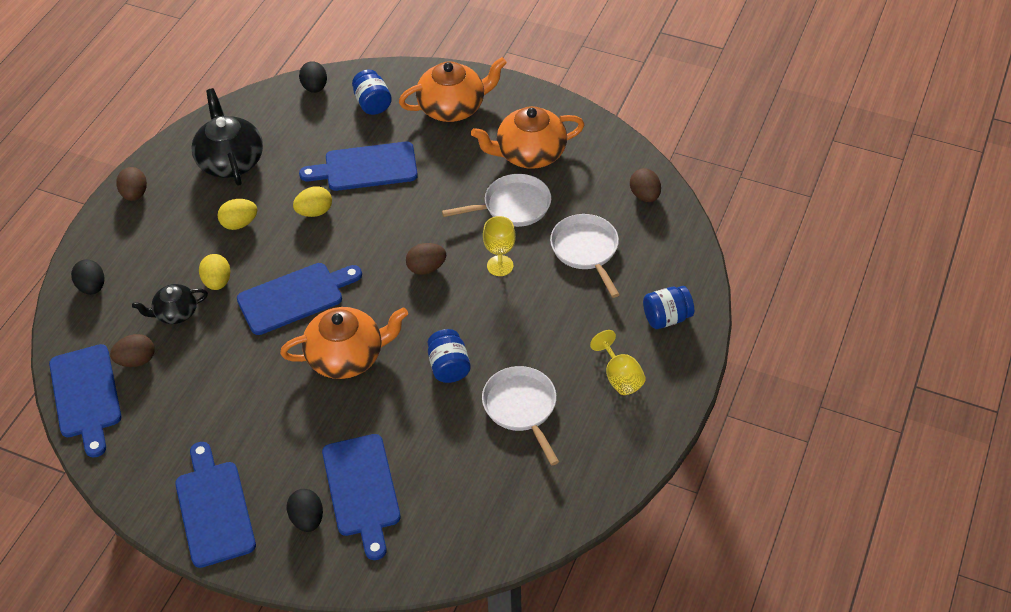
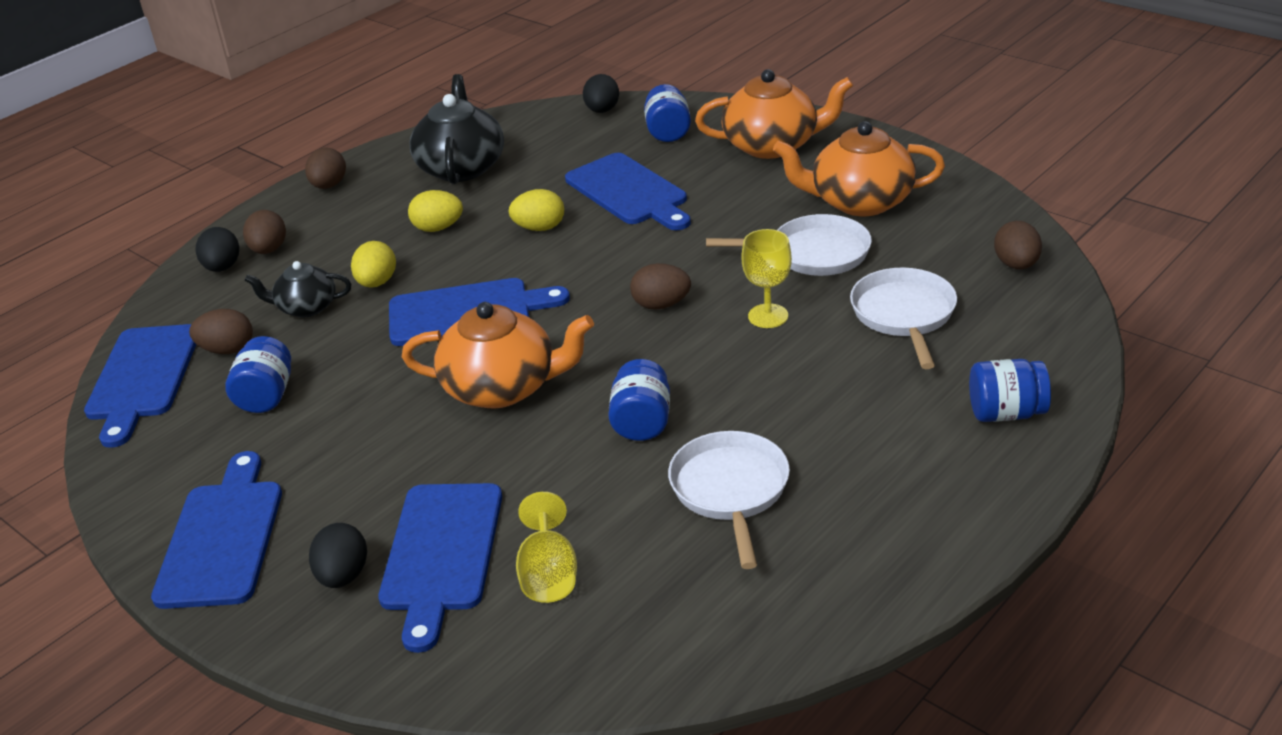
camera: 20 degrees right, 15 degrees down
blue cutting board [299,142,418,191] -> blue cutting board turned 135 degrees counterclockwise [565,153,691,230]
yellow goblet [590,330,646,395] -> yellow goblet moved to [516,492,577,603]
none -> blue jar [225,336,291,413]
none -> brown egg [243,210,286,254]

